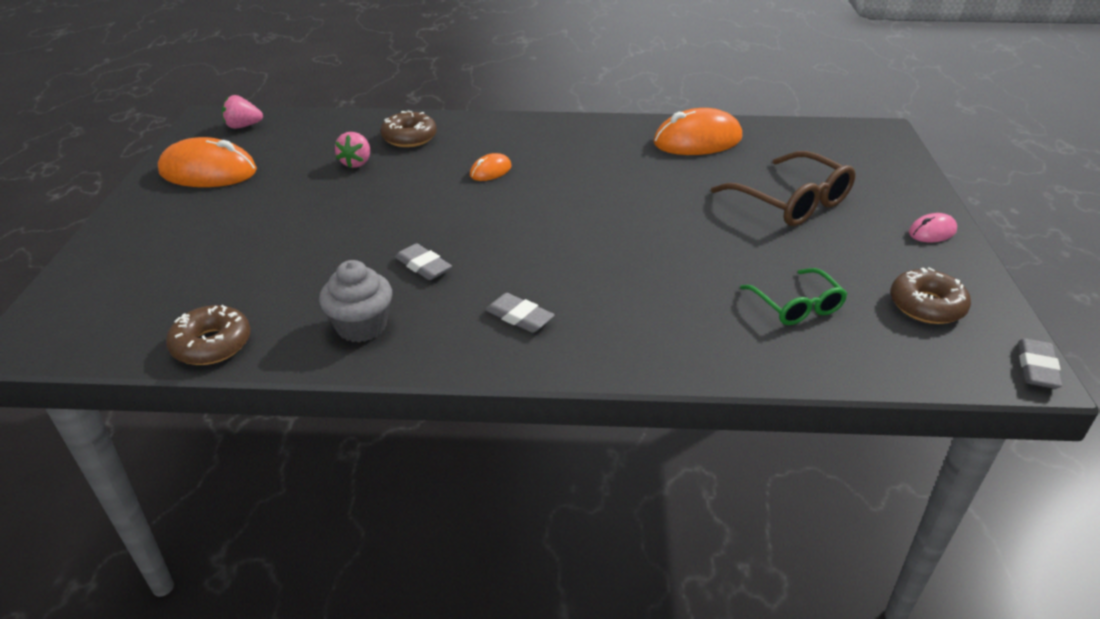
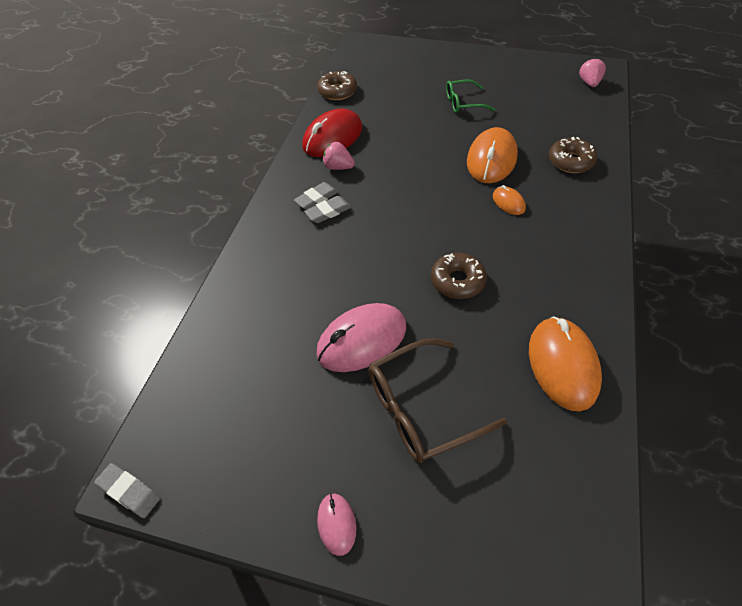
camera: 105 degrees right, 15 degrees up
orange mouse [158,137,257,187] -> orange mouse moved to [467,127,518,183]
grey cupcake [319,260,392,342] -> red mouse [302,108,362,157]
pink strawberry [335,132,370,168] -> pink strawberry moved to [323,142,355,170]
grey eraser [395,243,452,280] -> grey eraser moved to [304,196,351,223]
green glasses [740,268,847,325] -> green glasses moved to [446,79,495,113]
brown donut [890,267,971,324] -> brown donut moved to [431,253,487,299]
none -> pink mouse [316,303,406,372]

